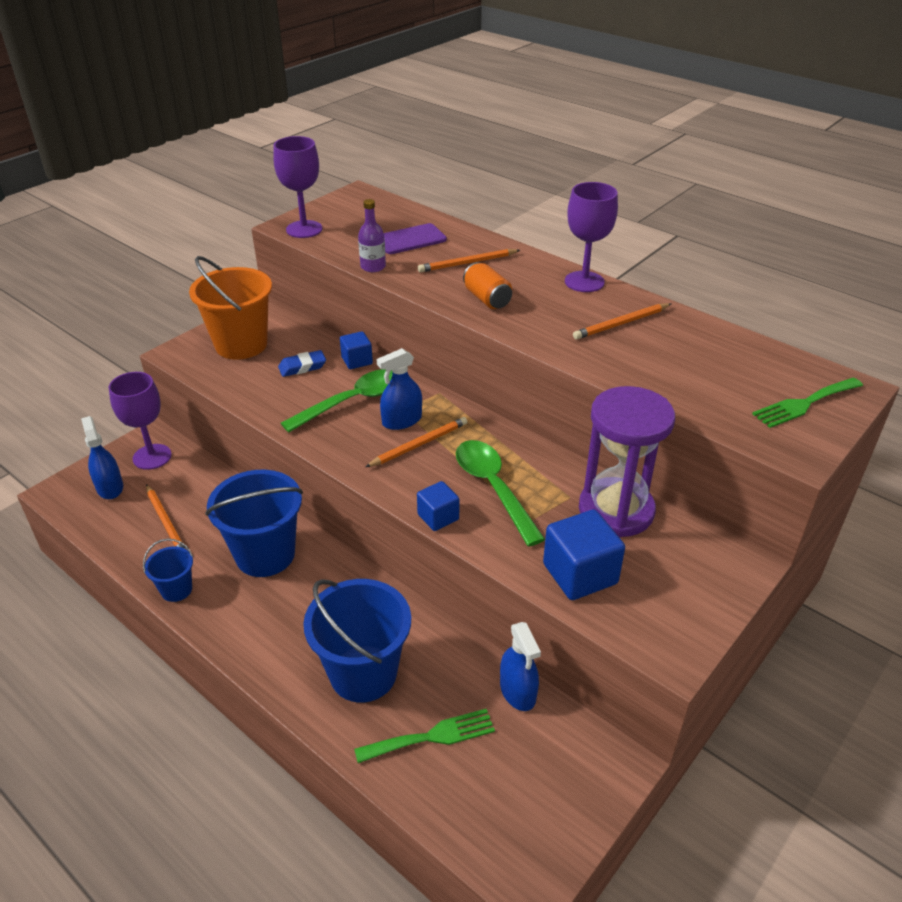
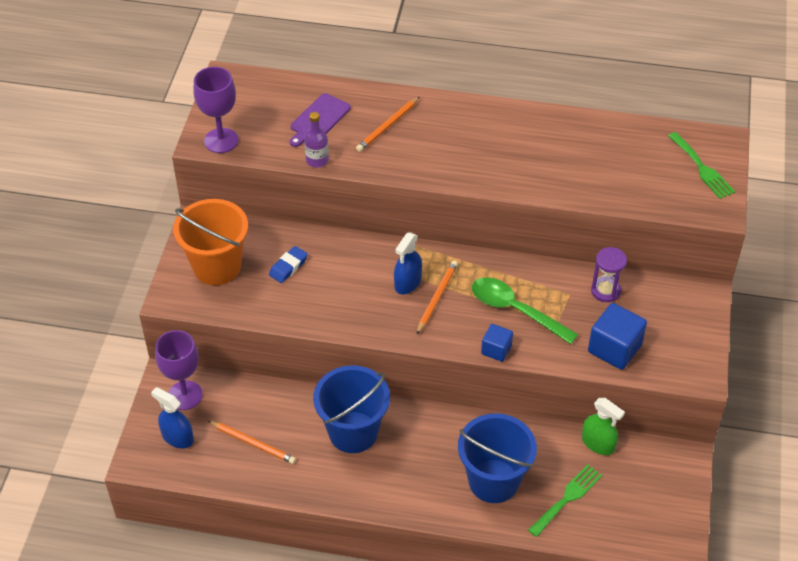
camera: 30 degrees left, 10 degrees up
blue bucket [143,539,193,602] -> none
green spoon [281,369,393,433] -> none
blue cube [340,331,373,369] -> none
orange can [463,262,512,309] -> none
blue spray bottle [500,622,541,711] -> green spray bottle [582,398,625,455]
purple goblet [565,182,618,292] -> none
orange pencil [573,303,671,340] -> none
purple hourglass [579,386,675,537] -> purple hourglass [591,247,627,302], size x0.53
green fork [752,378,863,428] -> green fork turned 60 degrees counterclockwise [668,132,735,199]

